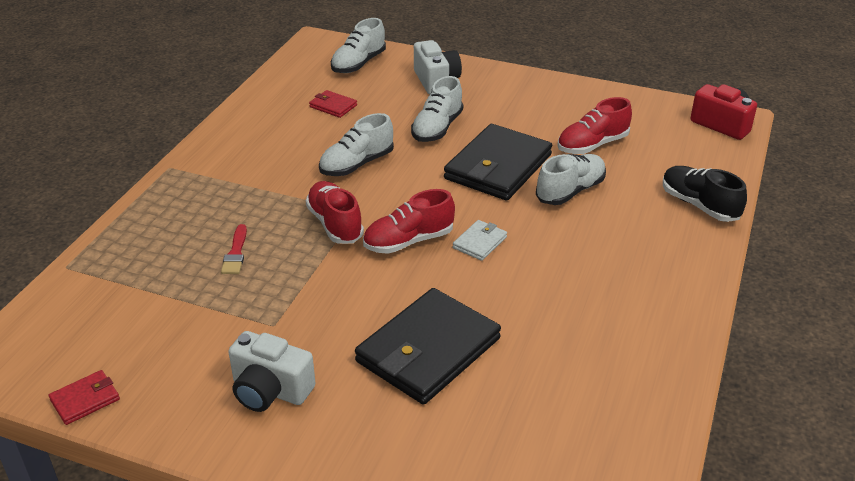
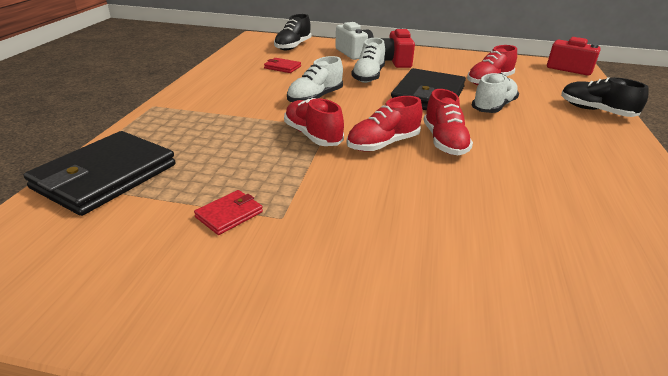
camera: 10 degrees left, 5 degrees down
red wallet [49,370,120,425] -> red wallet moved to [194,190,263,235]
red brush [221,224,247,274] -> none
white camera [228,331,315,412] -> none
white shoe [331,18,386,73] -> black shoe [274,14,311,50]
black wallet [355,288,501,405] -> black wallet moved to [24,131,175,216]
white wallet [453,220,507,261] -> red shoe [424,89,473,155]
none -> red camera [381,28,415,68]

